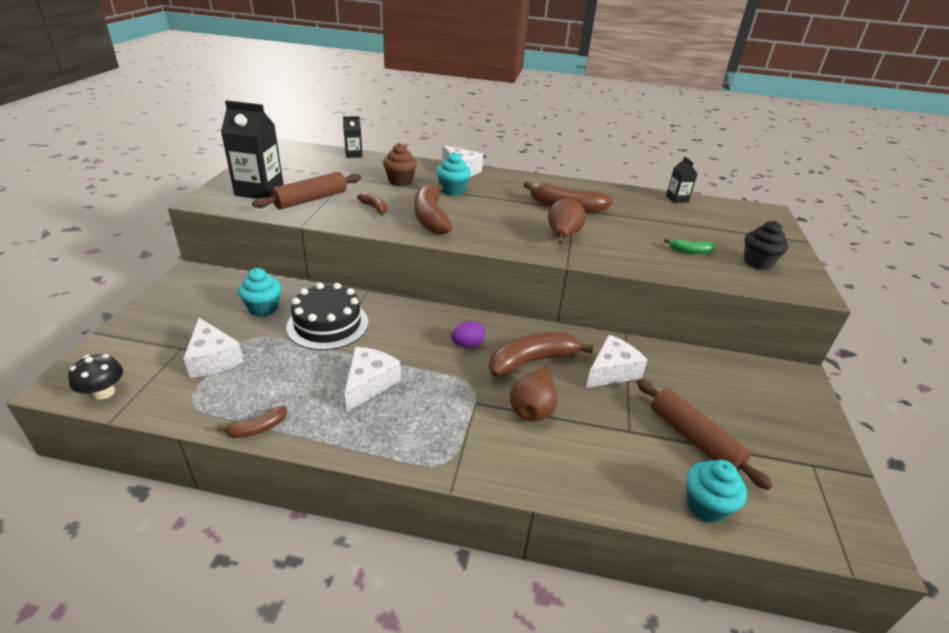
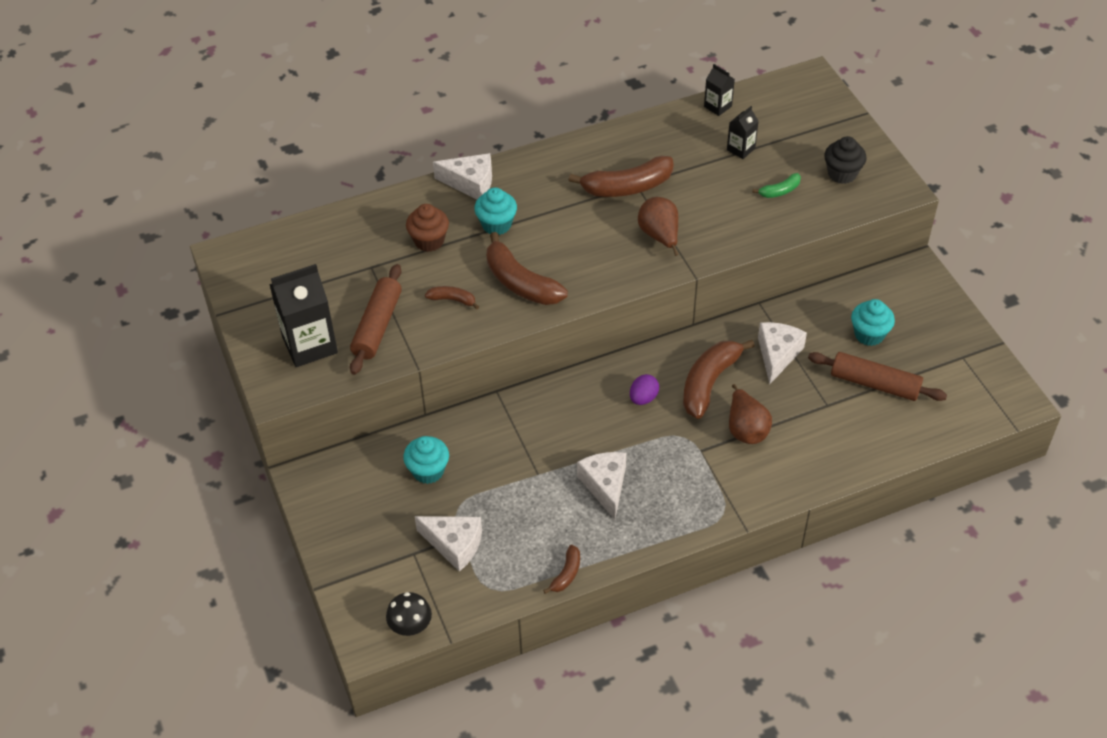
camera: 30 degrees left, 15 degrees up
black cake [286,283,368,350] -> none
black carton [343,116,363,158] -> black carton moved to [727,106,758,159]
turquoise cupcake [686,460,747,523] -> turquoise cupcake moved to [851,299,895,346]

